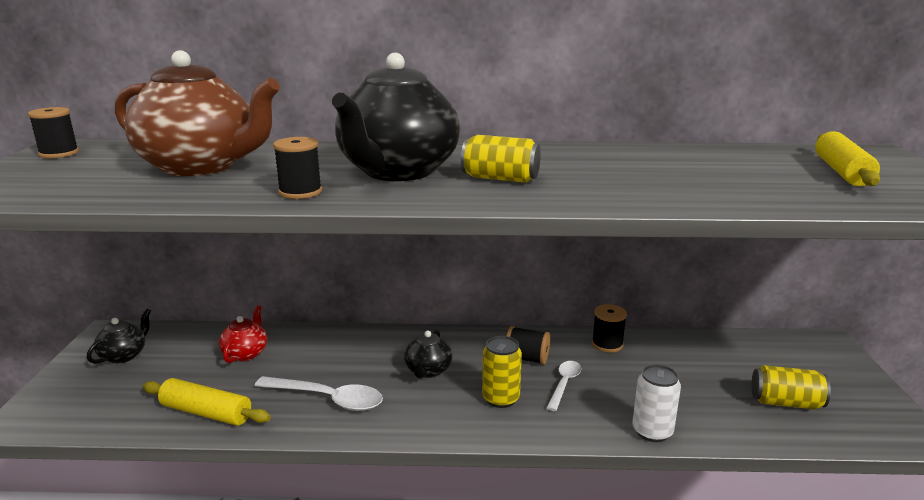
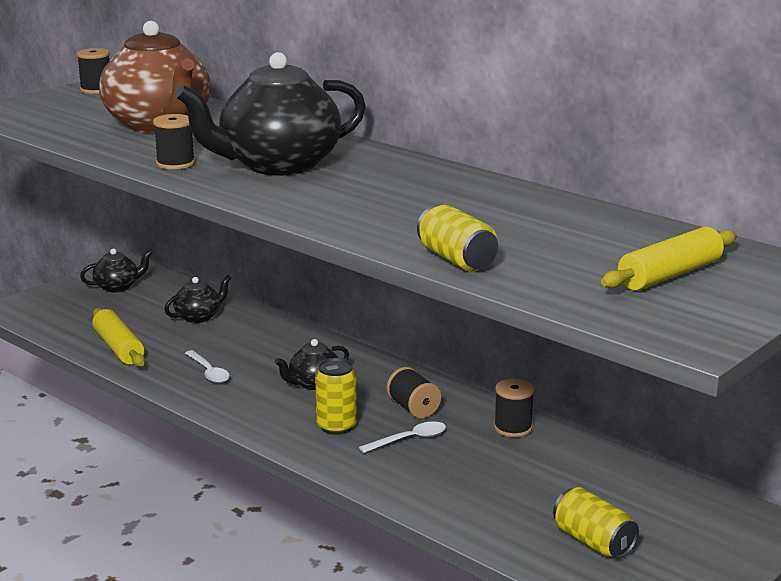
camera: 40 degrees right, 0 degrees up
red teapot [219,305,267,363] -> black teapot [164,275,231,323]
white spoon [255,376,383,411] -> white spoon [185,350,230,383], size x0.61
yellow can [461,135,541,183] -> yellow can moved to [417,205,498,272]
white can [632,364,681,442] -> none

